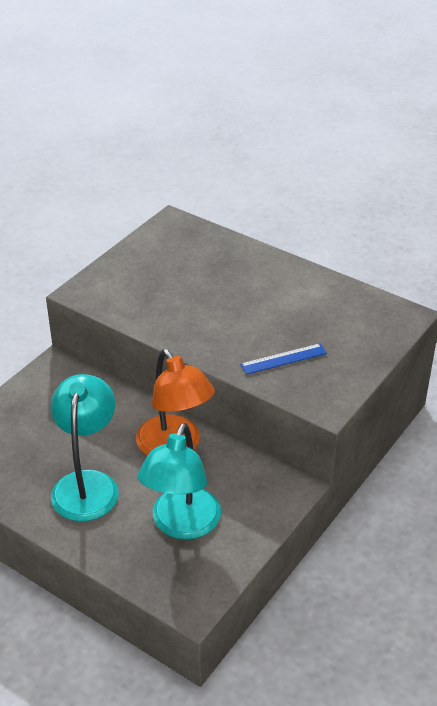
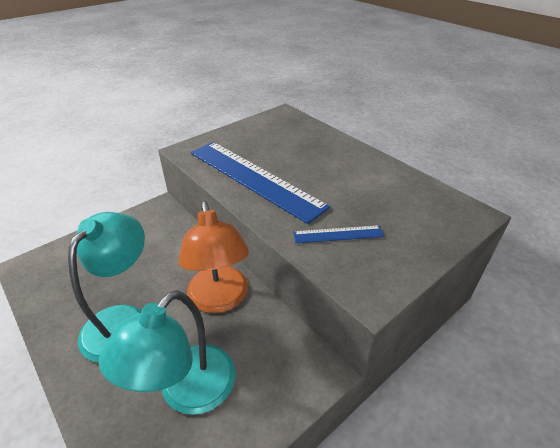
camera: 15 degrees right, 0 degrees up
none -> blue ruler [191,142,330,224]

